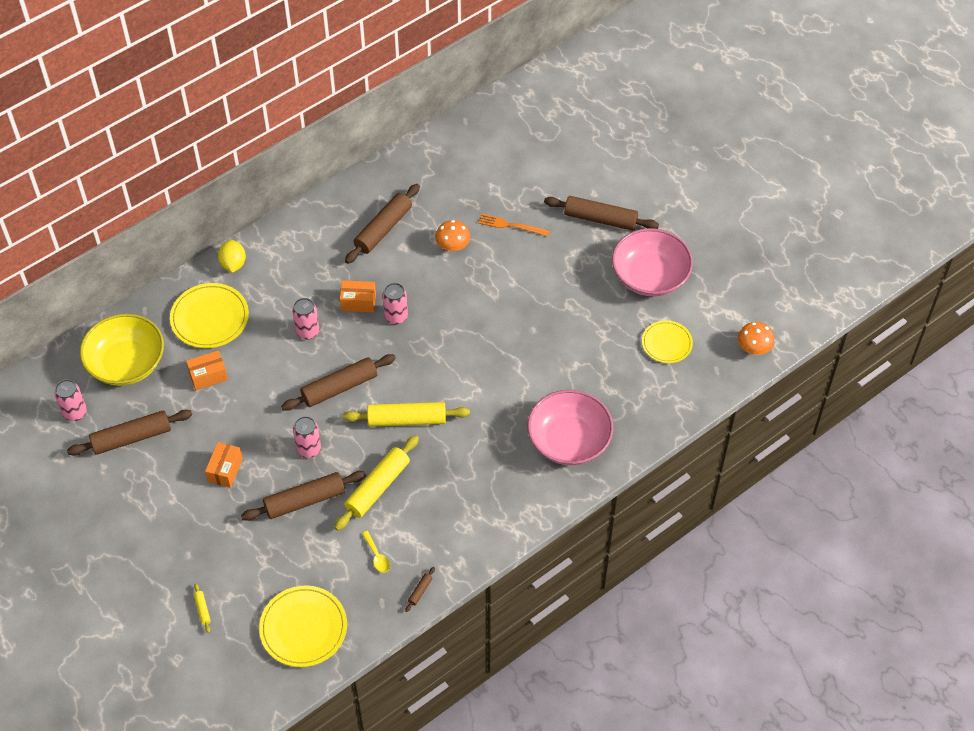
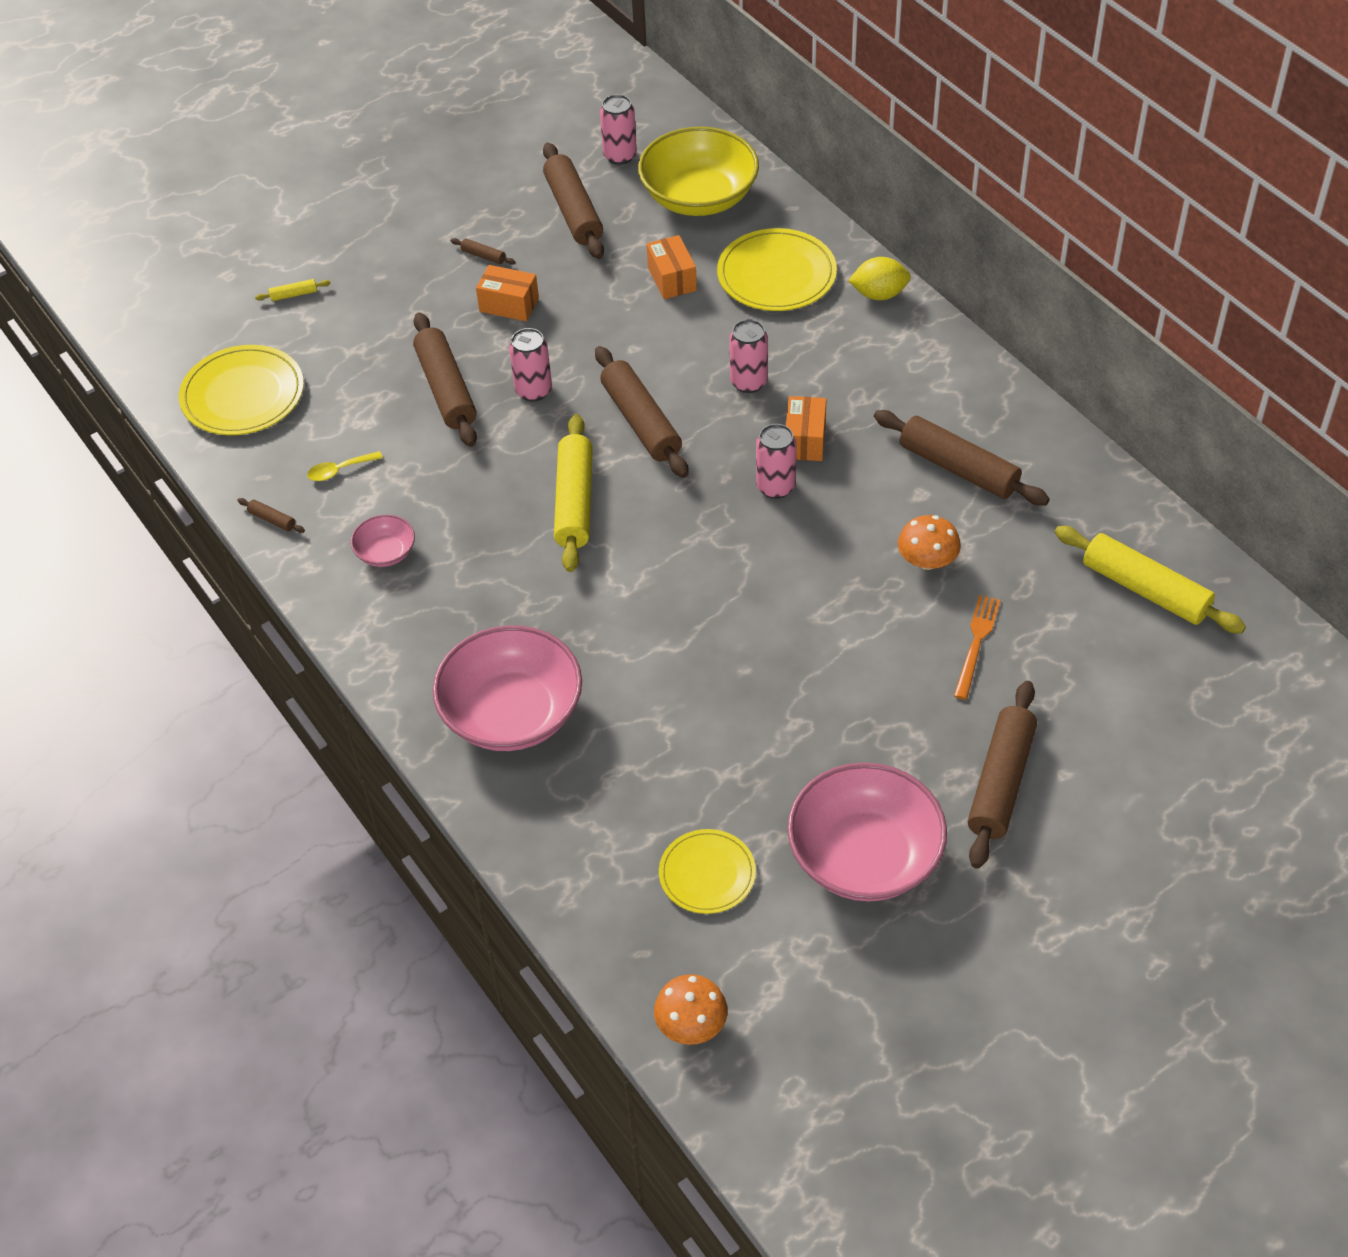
camera: 95 degrees right, 5 degrees down
yellow rolling pin [334,435,419,531] -> yellow rolling pin moved to [1055,526,1246,634]
none -> pink bowl [351,515,415,567]
none -> brown rolling pin [451,238,516,265]

